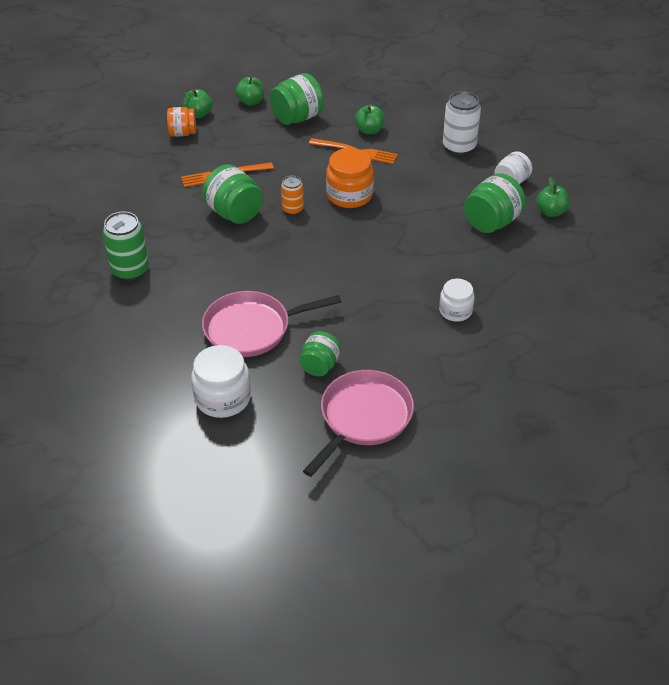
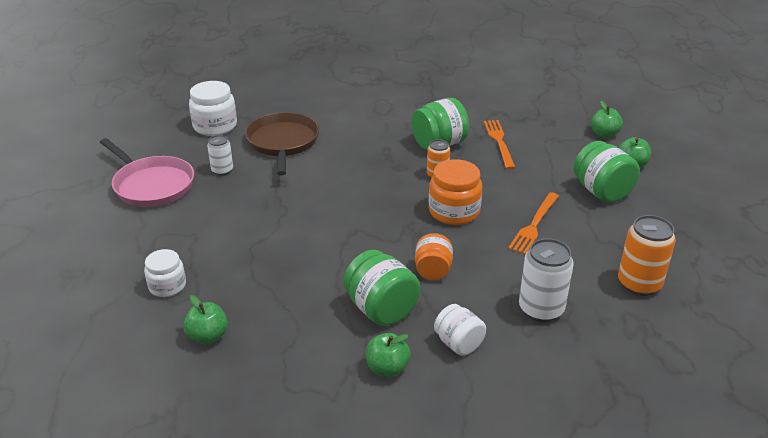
camera: 100 degrees right, 10 degrees down
green can [103,211,149,281] -> none
orange jar [167,107,196,137] -> orange jar moved to [415,233,453,280]
pink pan [202,291,341,357] -> brown pan [245,112,319,176]
green jar [299,331,341,376] -> white can [207,135,233,175]
green apple [355,105,385,134] -> green apple moved to [183,295,228,344]
white jar [439,279,475,322] -> white jar moved to [144,249,186,297]
none -> orange can [618,215,676,296]

